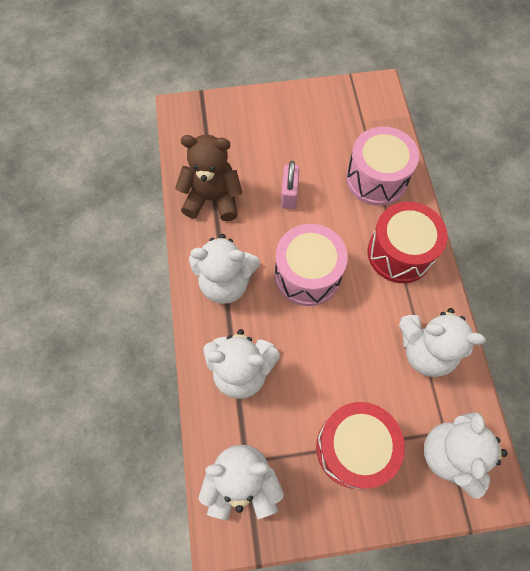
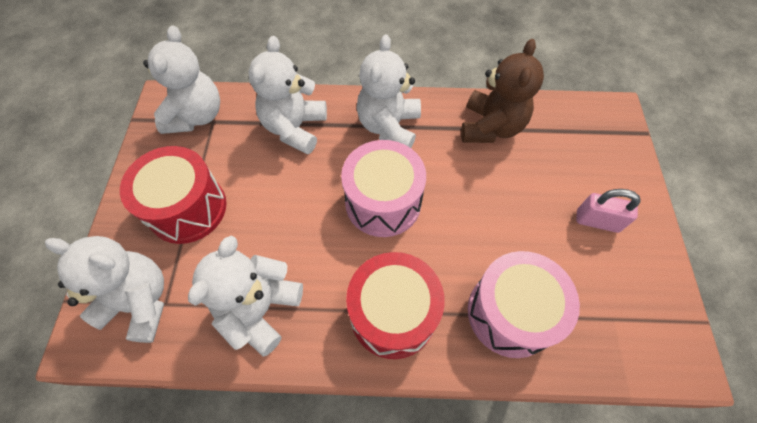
camera: 100 degrees right, 5 degrees down
pink padlock [281,161,299,209] -> pink padlock moved to [576,189,641,233]

